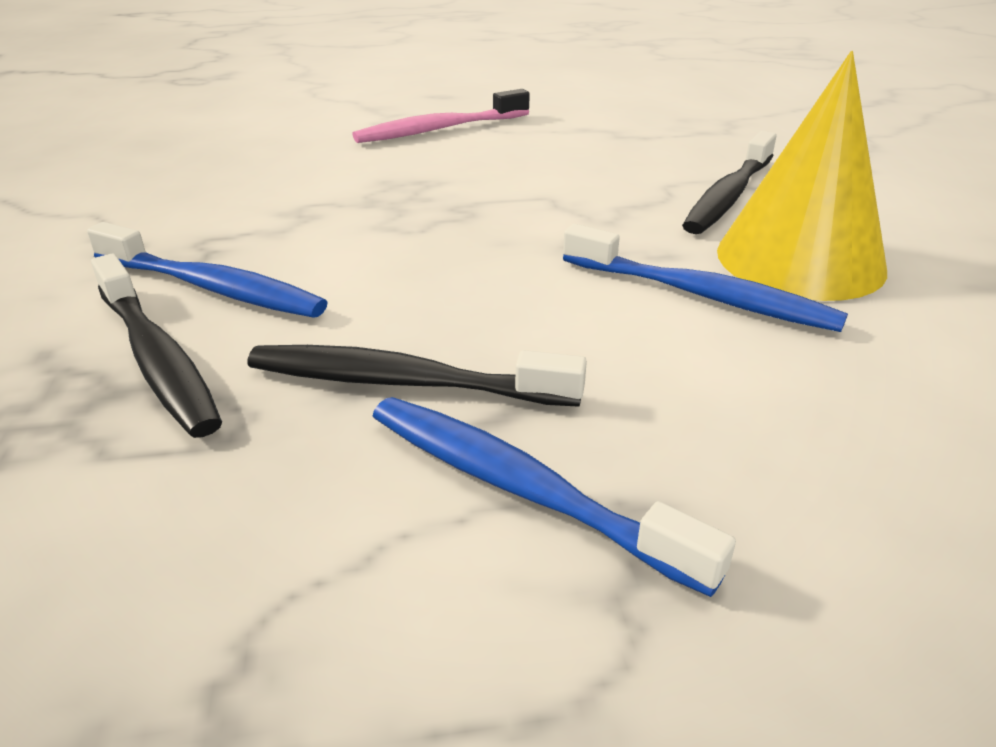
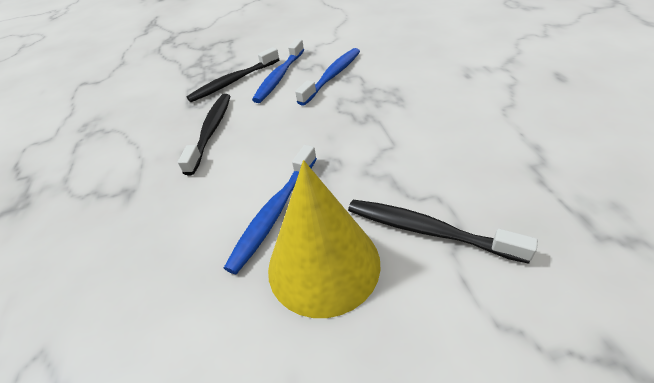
camera: 90 degrees right, 10 degrees up
pink toothbrush [352,89,530,143] -> none
blue toothbrush [373,397,736,597] -> blue toothbrush moved to [295,48,360,106]

